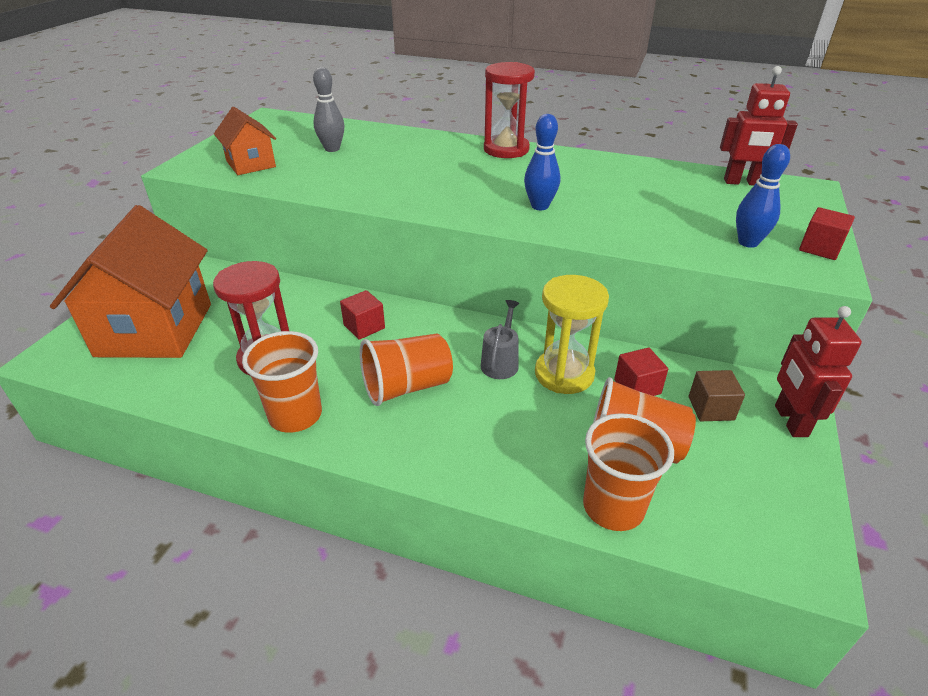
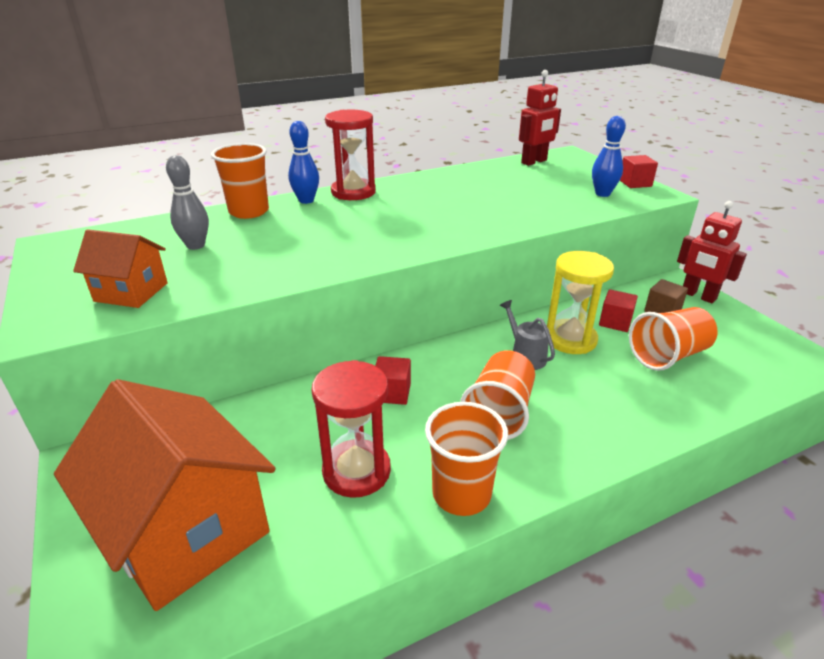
camera: 45 degrees left, 5 degrees down
blue bowling pin [524,114,560,210] -> blue bowling pin moved to [288,121,319,204]
orange cup [583,413,674,531] -> orange cup moved to [211,143,269,219]

